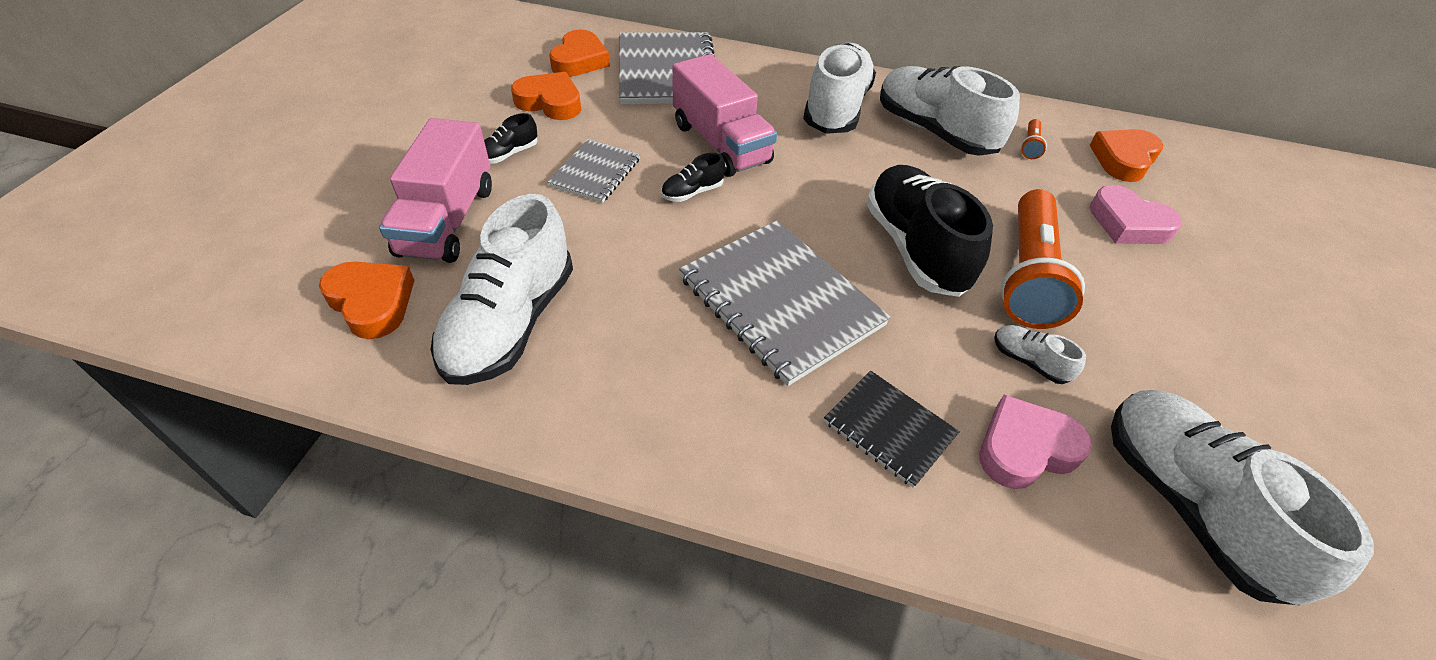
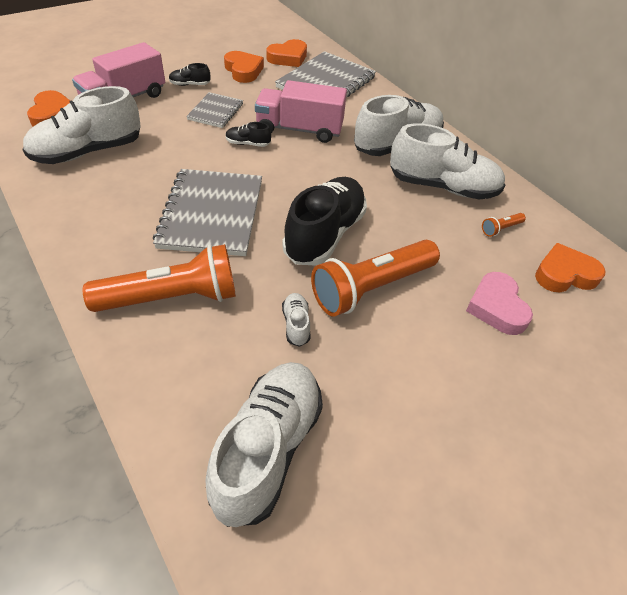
camera: 40 degrees right, 0 degrees up
grey notebook [548,139,640,203] -> grey notebook turned 45 degrees counterclockwise [186,92,243,128]
pink truck [672,54,777,177] -> pink truck turned 90 degrees clockwise [255,80,347,143]
black notebook [824,371,960,488] -> orange flashlight [83,244,236,312]
white shoe [880,66,1020,156] -> white shoe turned 105 degrees clockwise [390,123,505,199]
pink heart [980,395,1092,489] -> none

